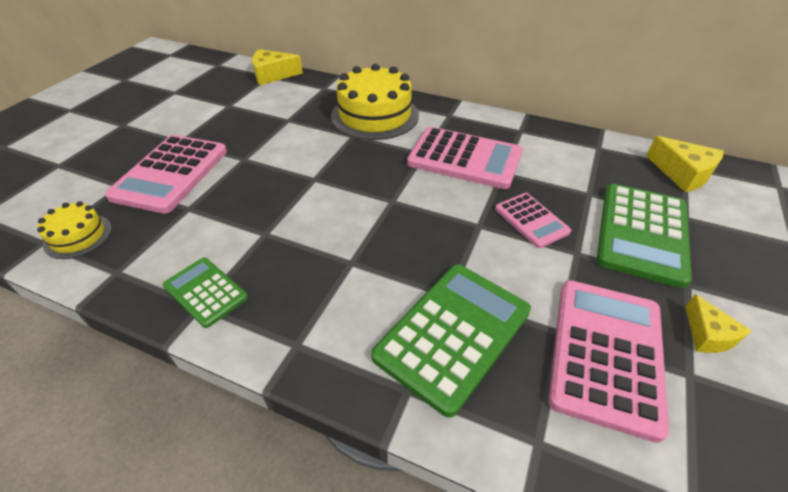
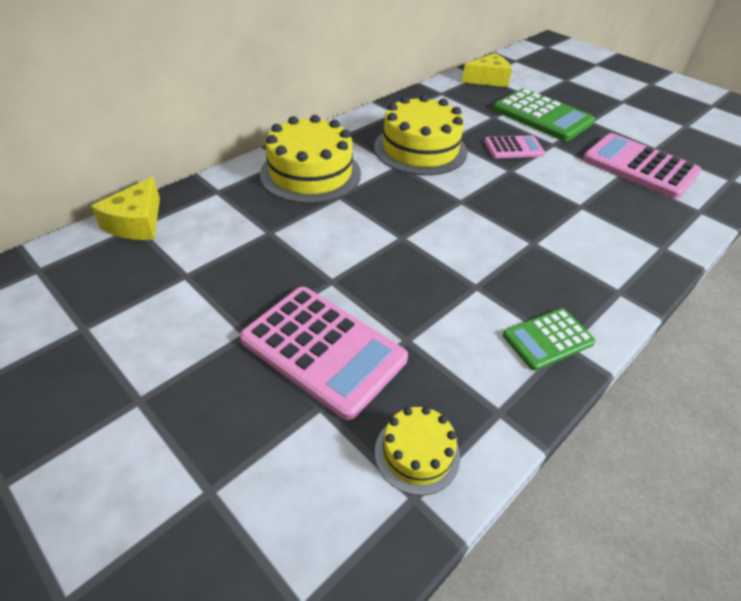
camera: 70 degrees left, 0 degrees up
green calculator [371,264,531,418] -> none
pink calculator [407,127,523,189] -> yellow cake [374,94,467,175]
yellow cheese [685,294,751,353] -> none

